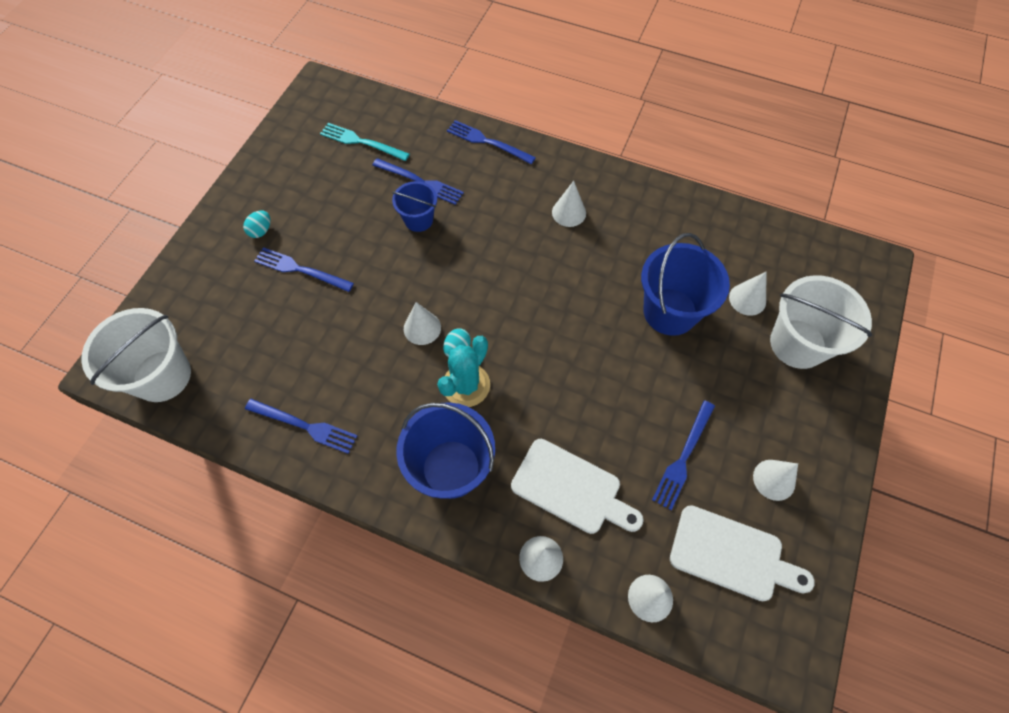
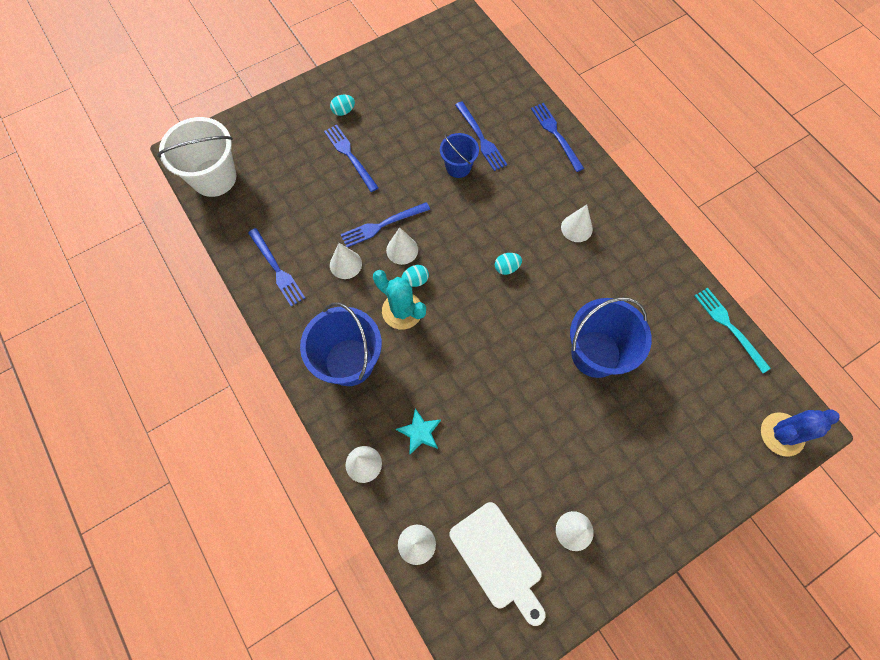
camera: 35 degrees right, 5 degrees up
turquoise fork [320,123,410,161] -> turquoise fork moved to [695,288,771,373]
turquoise cactus [437,336,490,407] -> turquoise cactus turned 60 degrees clockwise [373,270,426,329]
white cutting board [511,439,644,534] -> turquoise star [396,408,441,454]
blue fork [652,400,715,510] -> blue fork moved to [341,202,430,247]
white cone [729,272,766,316] -> white cone moved to [330,243,362,279]
white bucket [770,275,873,369] -> none
none -> turquoise egg [495,253,522,275]
none -> blue cactus [761,409,840,457]

